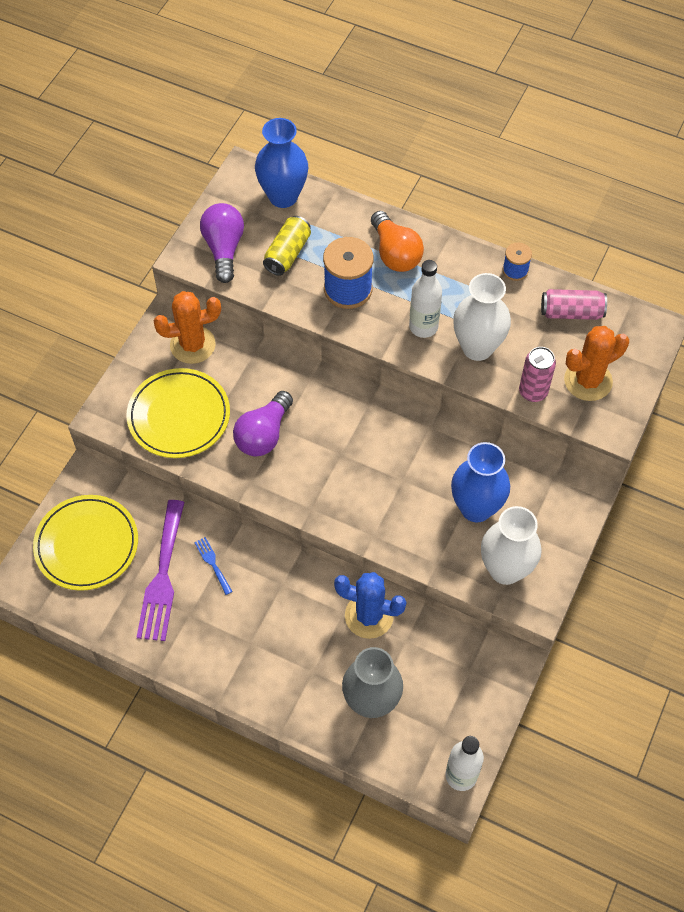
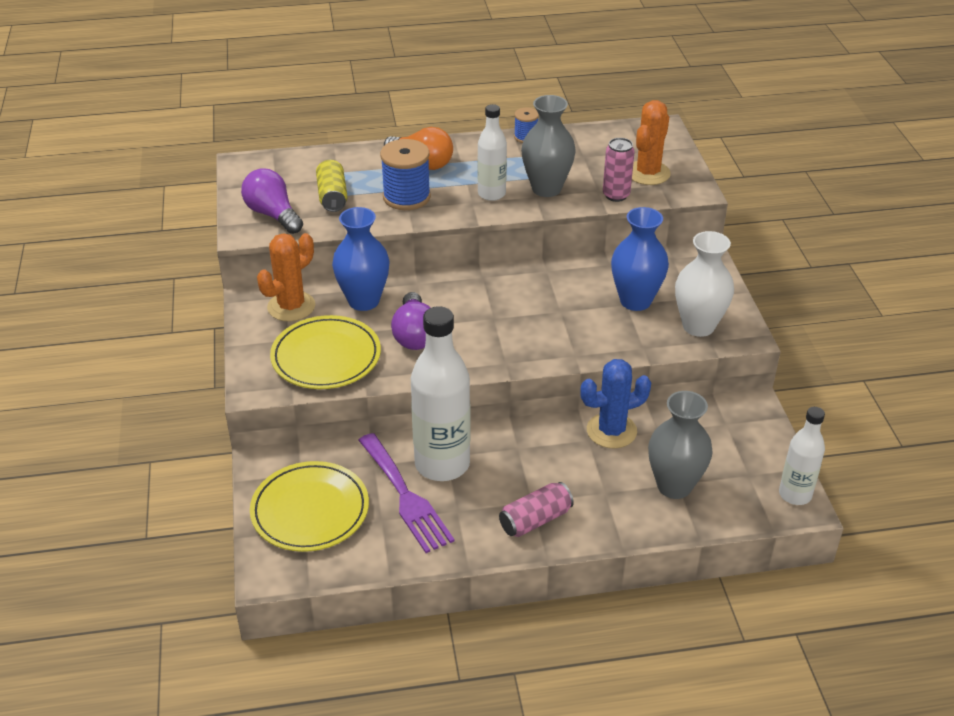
camera: 35 degrees left, 20 degrees down
blue fork [194,537,233,595] -> white bottle [411,306,471,481]
blue vase [255,118,308,208] -> blue vase moved to [332,207,390,311]
white vase [453,273,511,361] -> grey vase [521,95,576,197]
pink can [541,289,607,320] -> pink can moved to [499,482,574,537]

